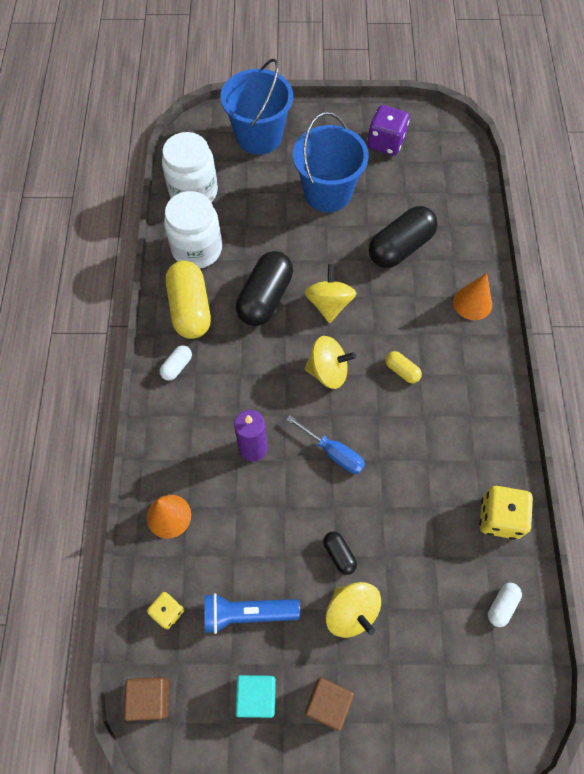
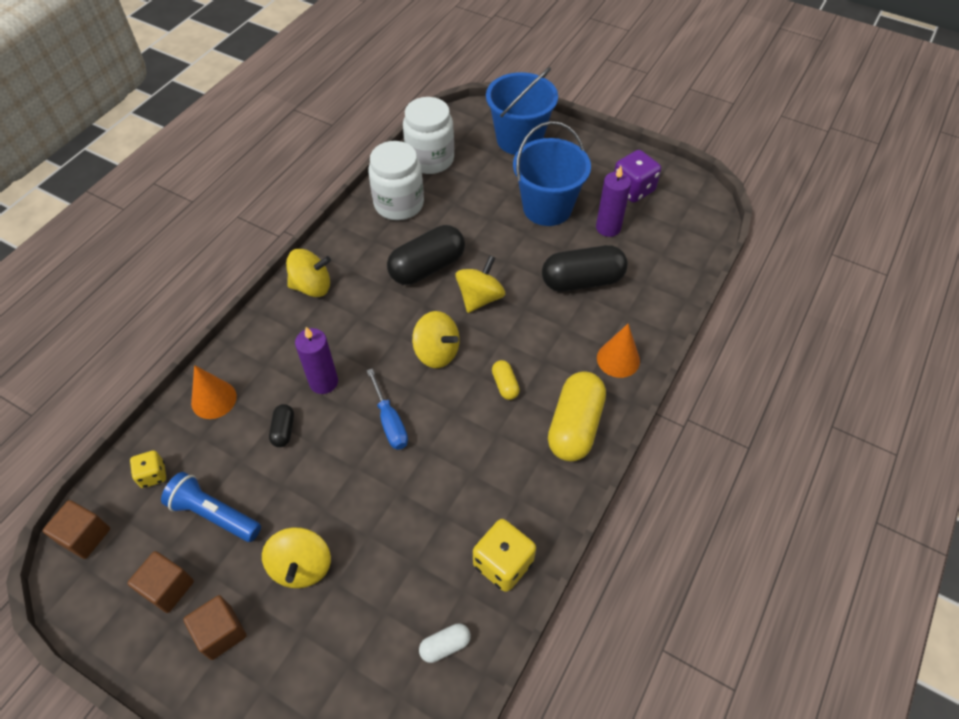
camera: 30 degrees right, 10 degrees down
white capsule [160,345,192,381] -> yellow spinning top [286,249,331,297]
yellow capsule [166,260,211,339] -> yellow capsule moved to [548,371,606,462]
turquoise cube [235,675,276,718] -> brown cube [127,551,194,613]
black capsule [323,532,357,575] -> black capsule moved to [269,404,294,447]
none -> purple candle [596,166,631,237]

